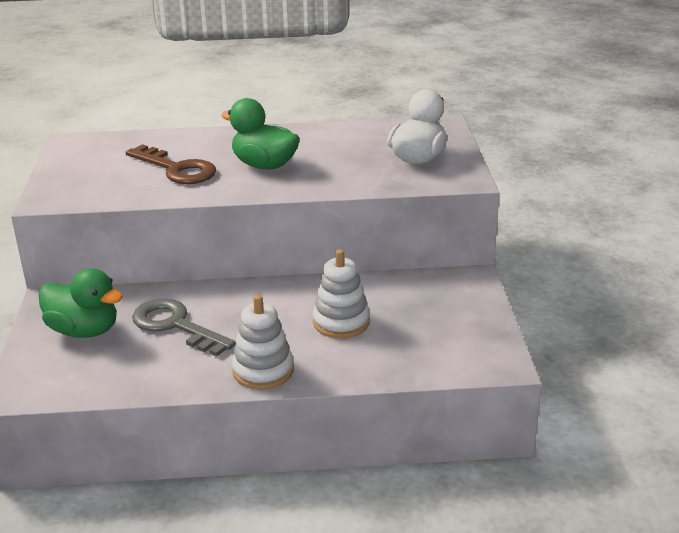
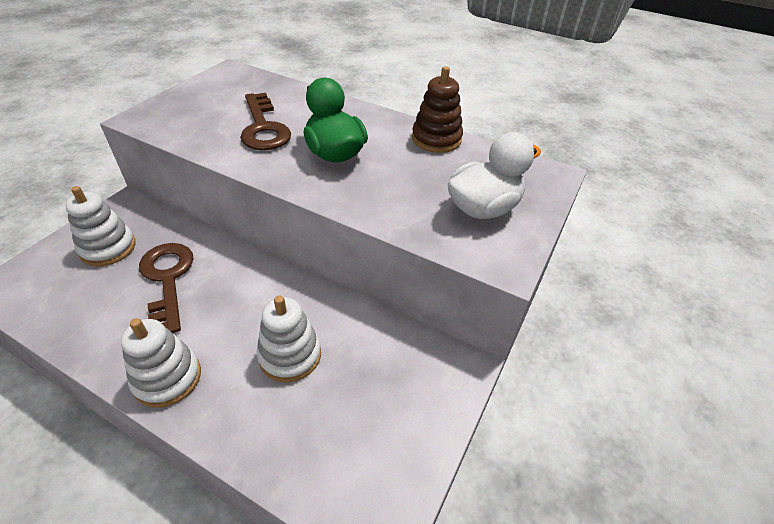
camera: 30 degrees right, 15 degrees up
green duck [38,268,123,338] -> white stacking toy [65,186,135,266]
grey key [132,298,236,357] -> brown key [139,243,194,333]
none -> brown stacking toy [412,66,463,153]

